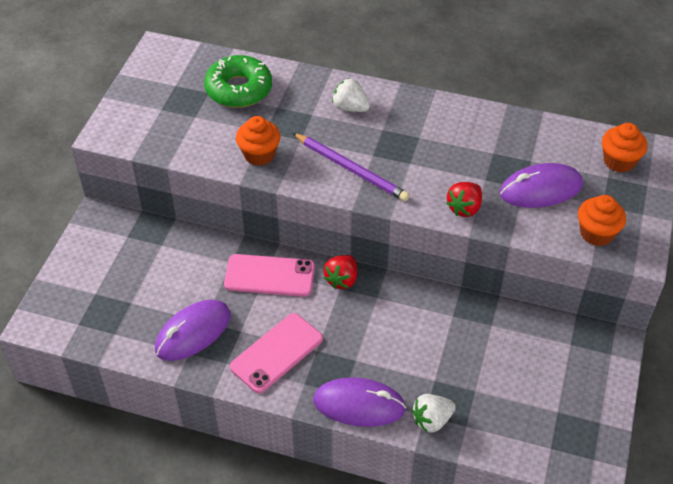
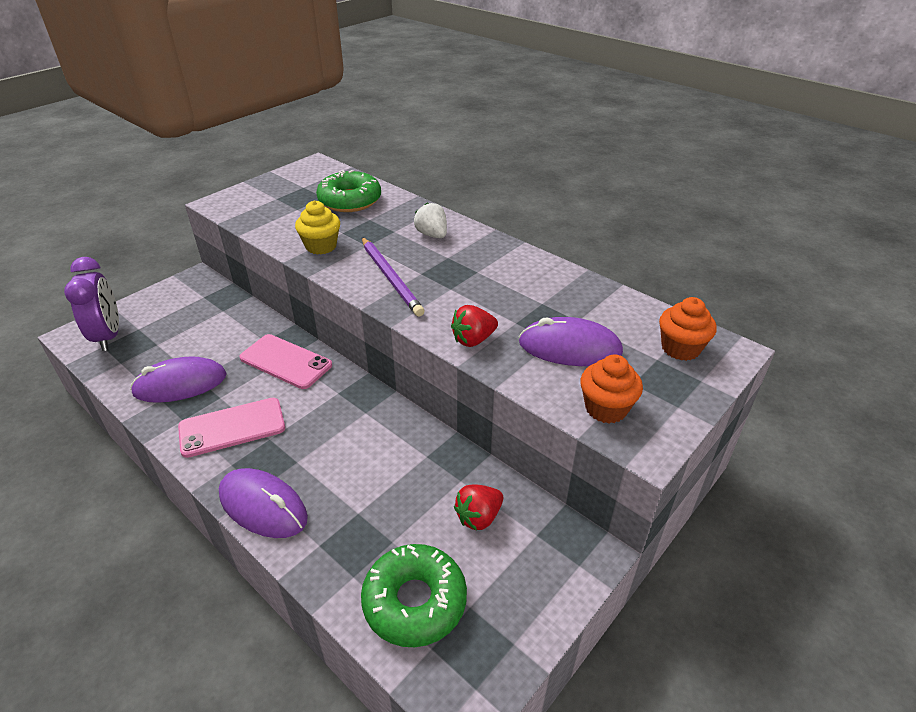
camera: 25 degrees right, 10 degrees down
orange cupcake [236,116,281,166] -> yellow cupcake [295,200,340,255]
red strawberry [324,255,357,289] -> red strawberry moved to [454,484,503,530]
white strawberry [412,394,456,433] -> none
none -> purple clock [64,257,119,351]
none -> green donut [361,544,467,647]

